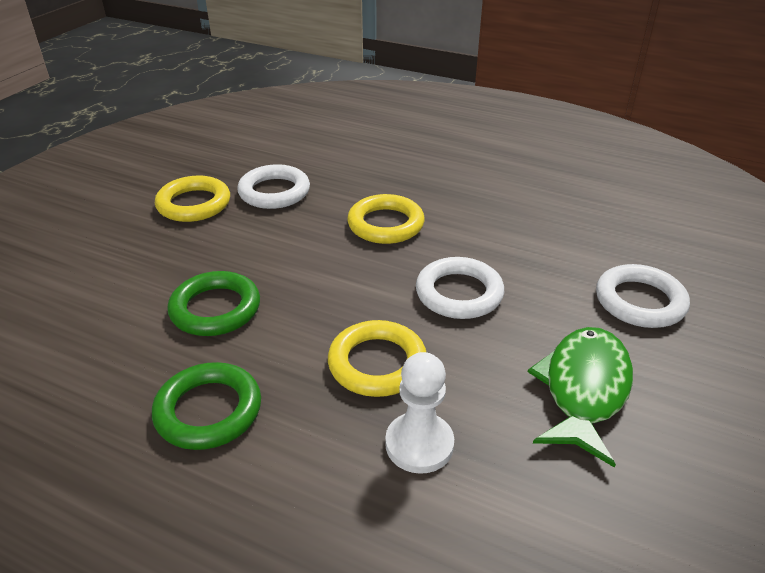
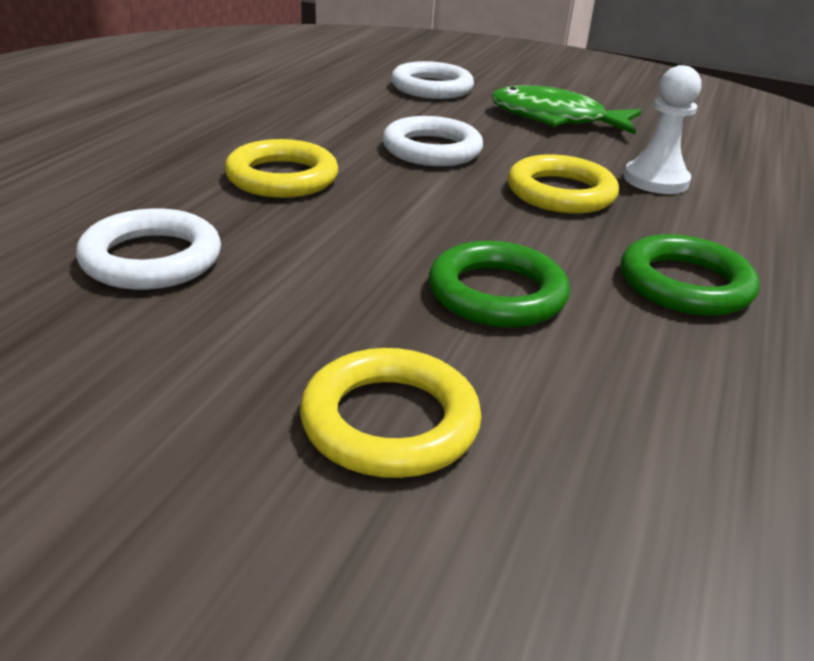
camera: 95 degrees left, 5 degrees down
yellow ring [155,176,230,222] -> yellow ring moved to [300,348,482,478]

